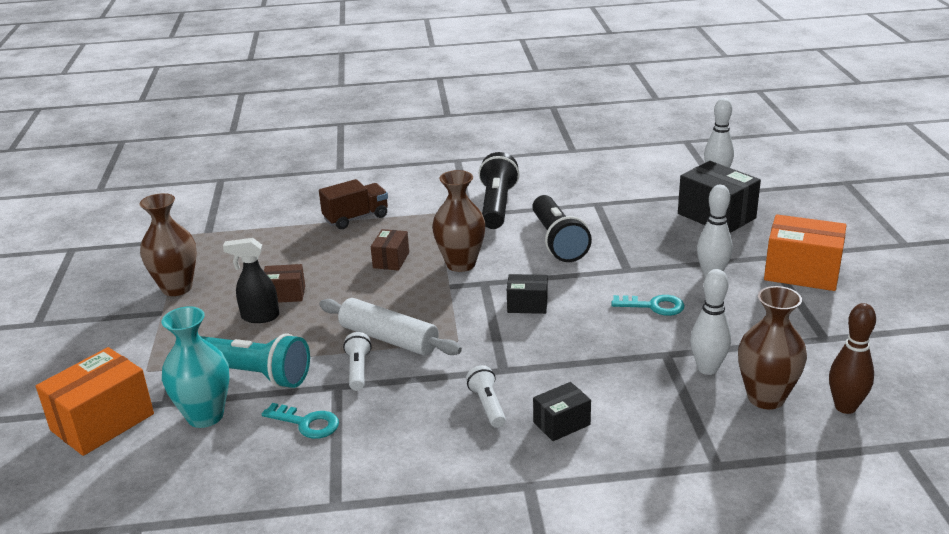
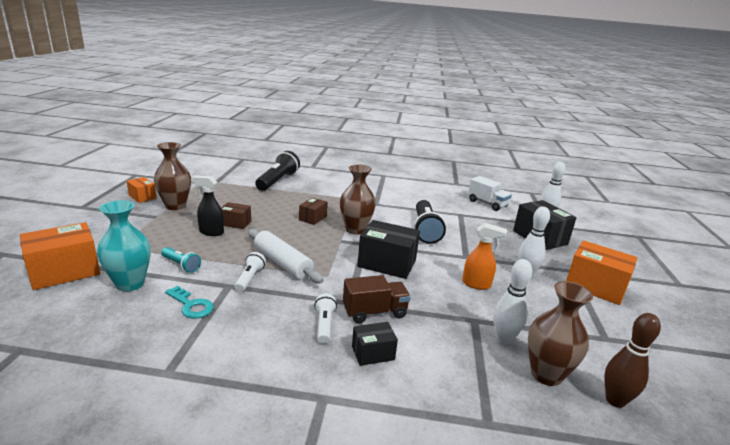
camera: 10 degrees right, 5 degrees down
turquoise flashlight [201,333,310,388] -> turquoise flashlight [161,247,201,273], size x0.53
brown truck [319,179,388,229] -> brown truck moved to [343,275,411,323]
black flashlight [479,152,520,229] -> black flashlight moved to [255,151,300,191]
black box [507,274,547,314] -> black box [358,220,420,279], size x1.82
turquoise key [611,295,685,316] -> orange spray bottle [462,223,507,290]
none -> orange box [127,177,157,203]
none -> white truck [468,176,512,211]

